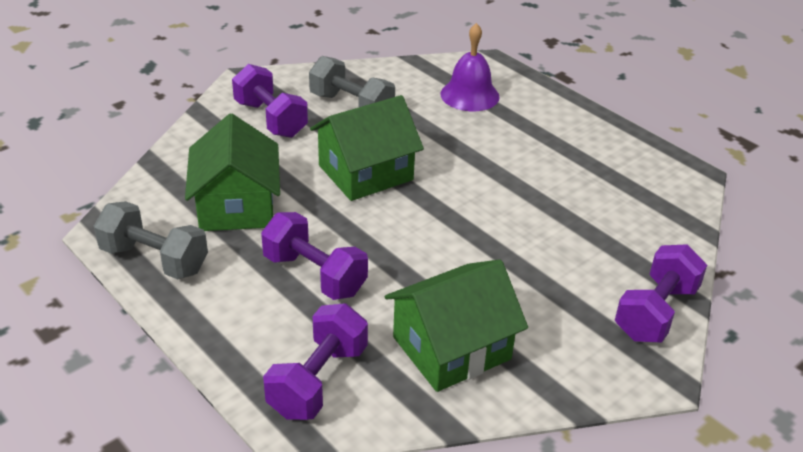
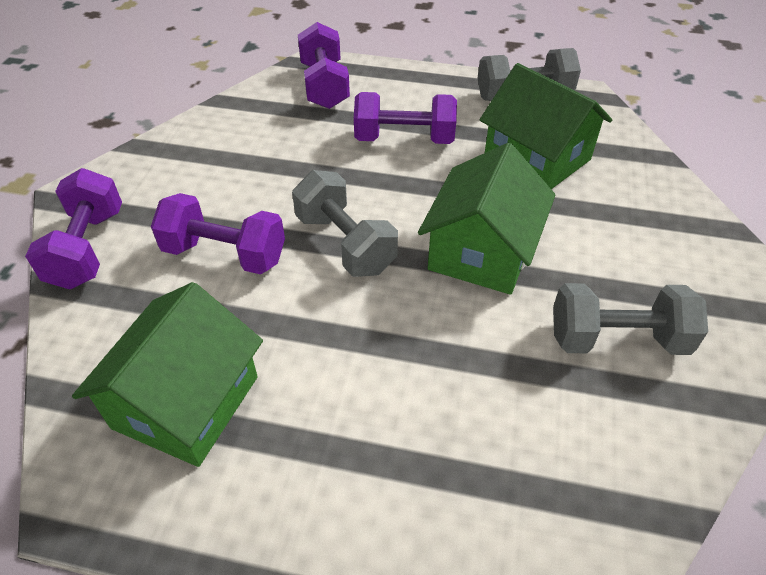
camera: 145 degrees right, 10 degrees up
purple dumbbell [232,64,308,138] -> purple dumbbell moved to [151,193,285,275]
green house [384,259,528,392] -> green house moved to [72,282,263,467]
purple bell [440,23,500,111] -> none
none -> grey dumbbell [292,170,398,277]

